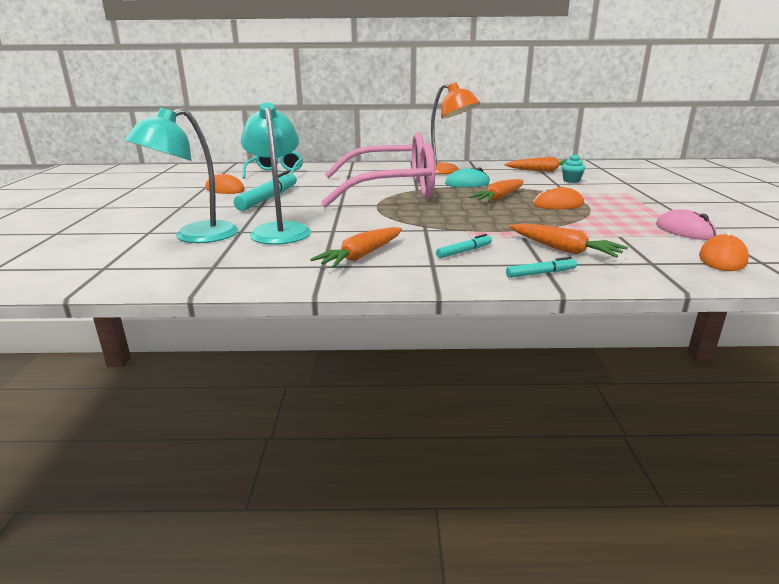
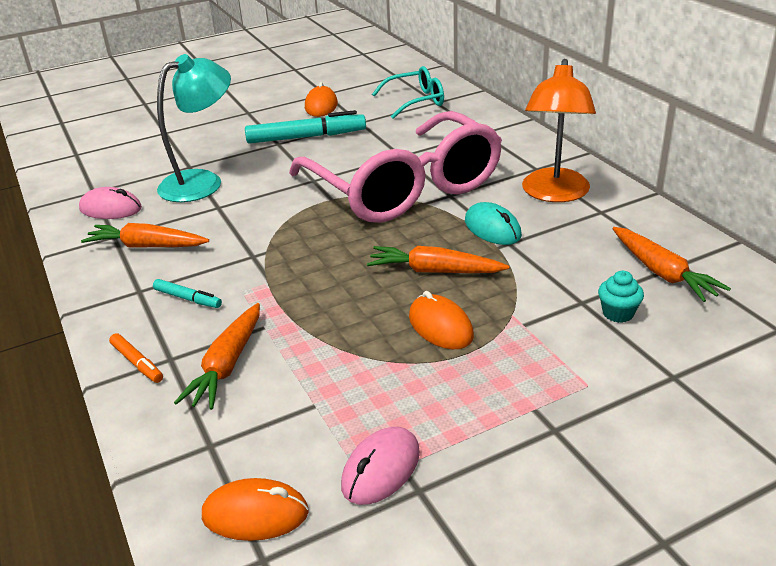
camera: 65 degrees right, 10 degrees up
turquoise lamp [125,108,238,243] -> none
turquoise marker [506,257,577,278] -> orange marker [109,333,163,383]
none -> pink mouse [79,187,142,219]

